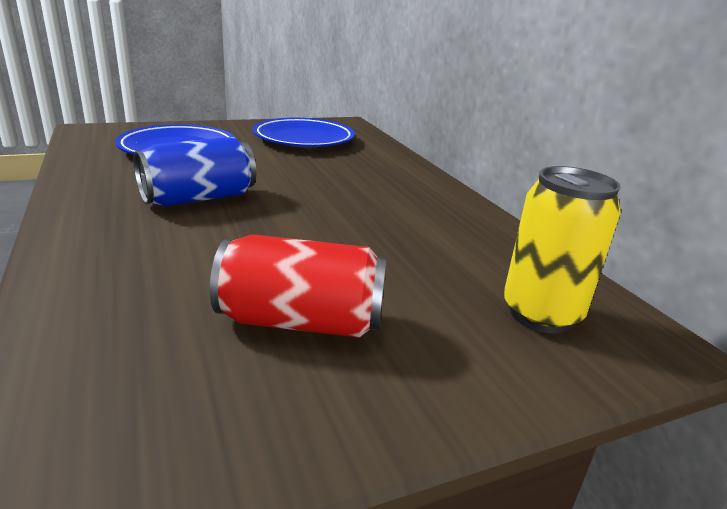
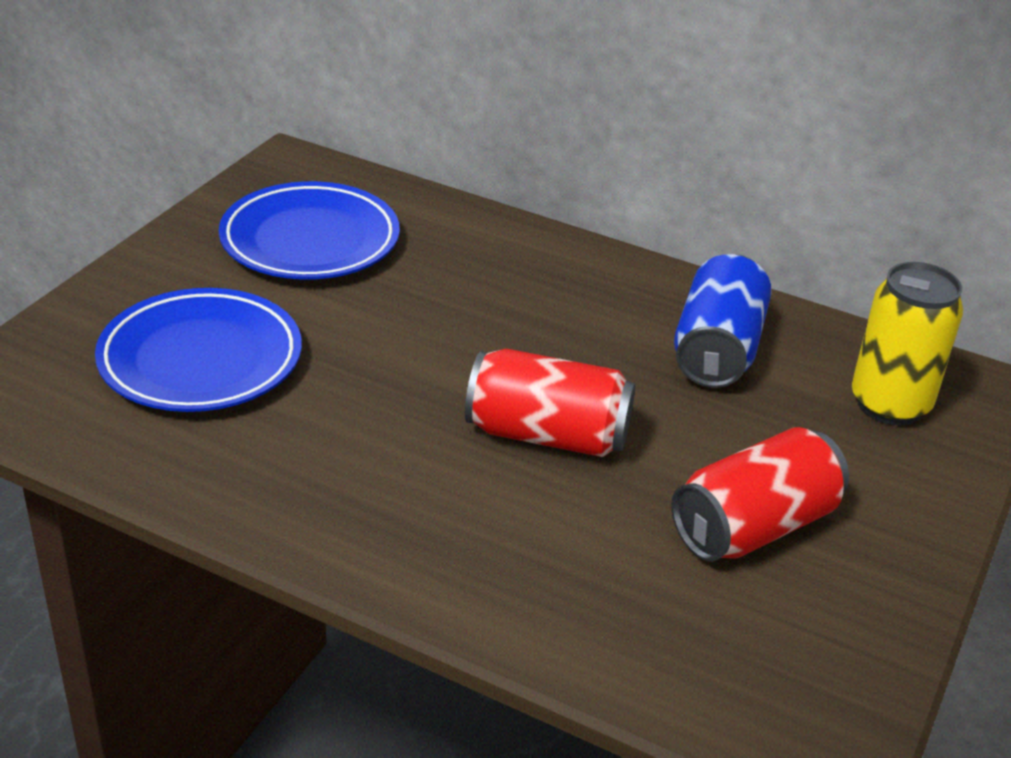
camera: 40 degrees left, 10 degrees up
blue can [133,137,256,207] -> blue can moved to [674,254,772,388]
none -> red can [465,349,635,457]

